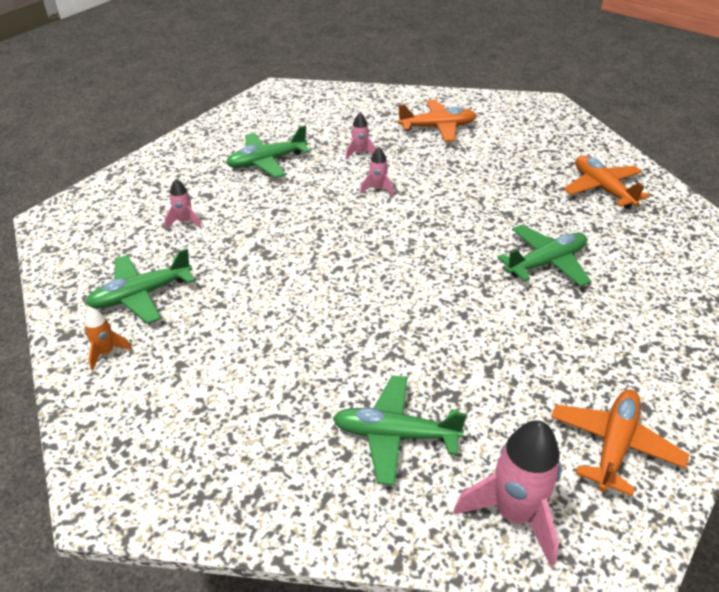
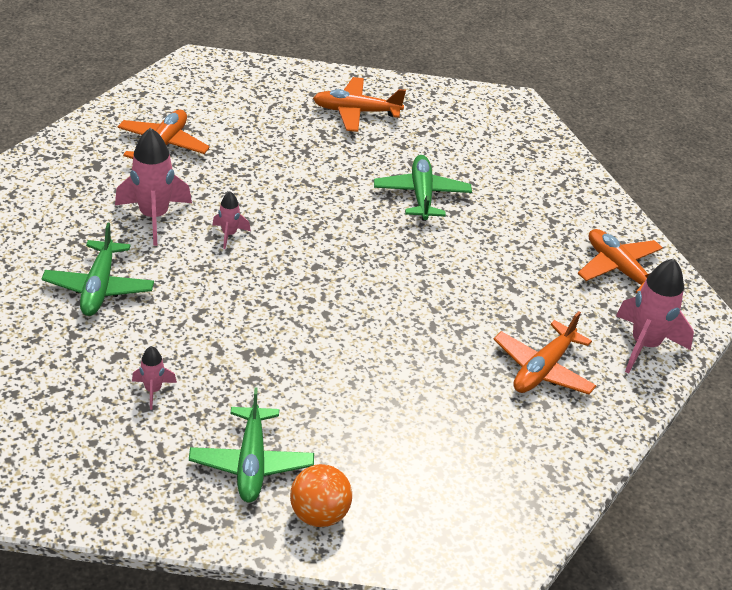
camera: 65 degrees left, 0 degrees up
orange rocket [84,308,132,371] -> orange ball [290,464,352,527]
green plane [333,375,467,485] -> orange plane [493,311,597,394]
pink rocket [345,112,376,160] -> pink rocket [115,128,192,246], size x1.98

